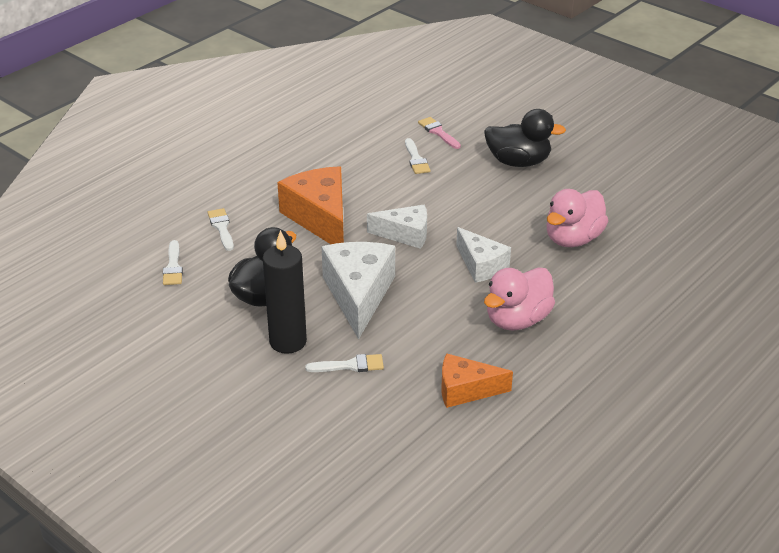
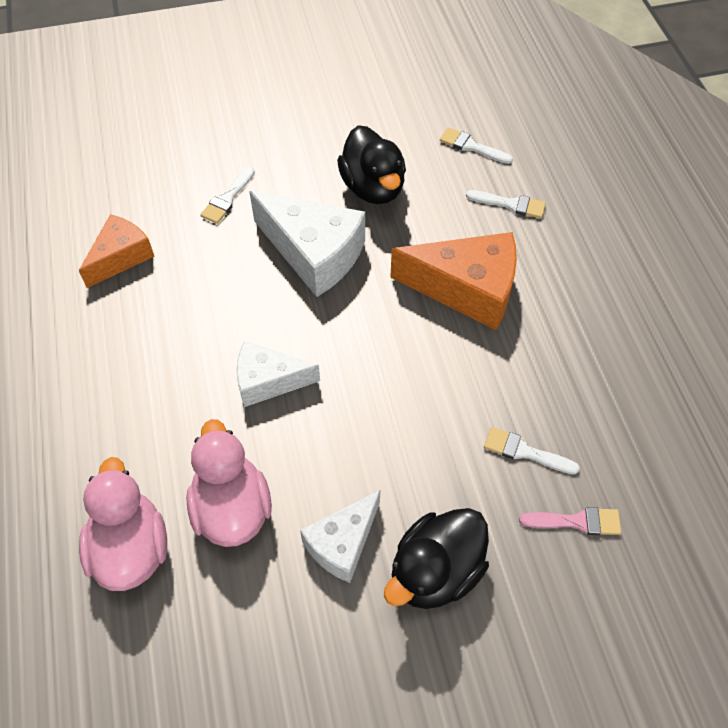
camera: 125 degrees right, 20 degrees up
black candle [263,230,307,354] -> none
white cheese [367,205,427,249] -> white cheese moved to [300,490,380,583]
pink duck [484,267,555,331] -> pink duck moved to [79,457,167,591]

